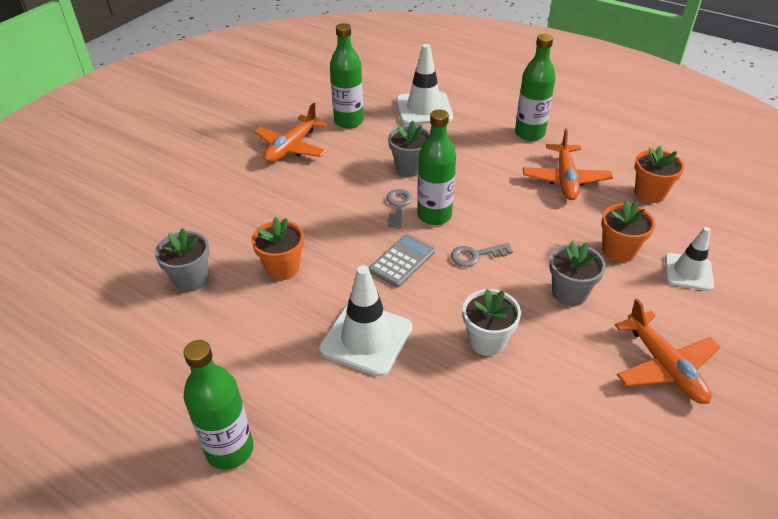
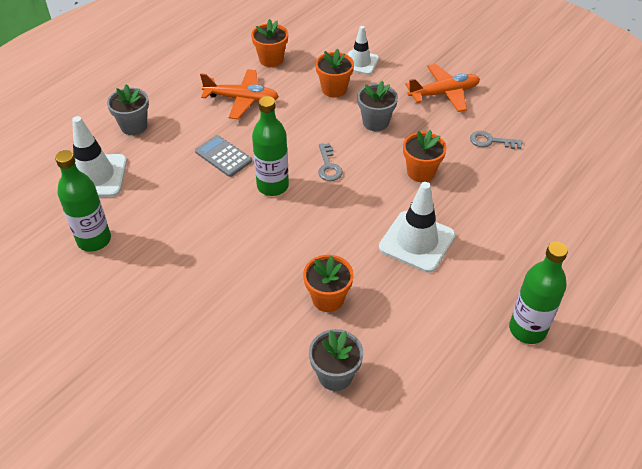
camera: 85 degrees left, 5 degrees up
orange plane [254,103,327,163] -> none
grey calculator [369,234,435,287] -> grey calculator moved to [195,135,252,177]
grey key [386,189,412,228] -> grey key moved to [470,131,523,149]
grey flower pot [388,121,430,176] -> grey flower pot moved to [107,84,149,135]
white flower pot [463,289,521,356] -> orange flower pot [403,130,447,182]
green bottle [515,34,556,141] -> none

